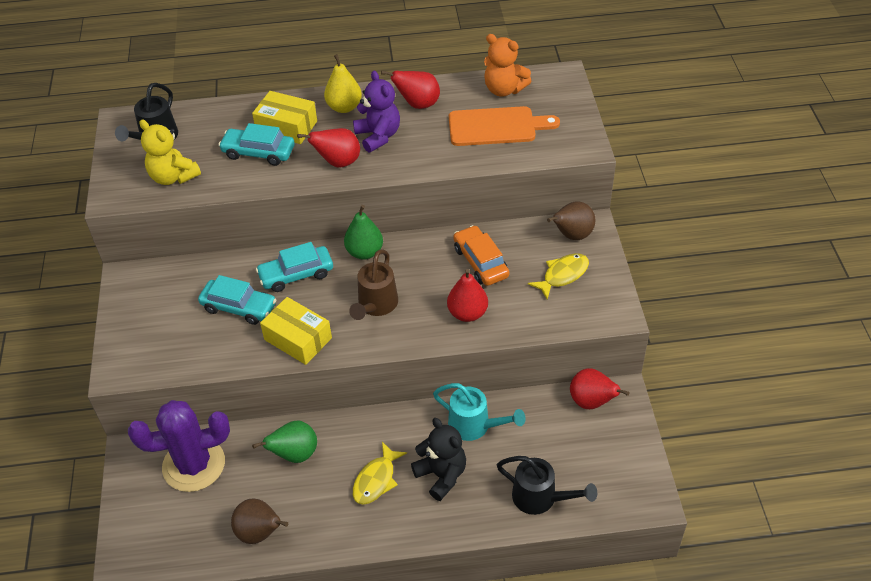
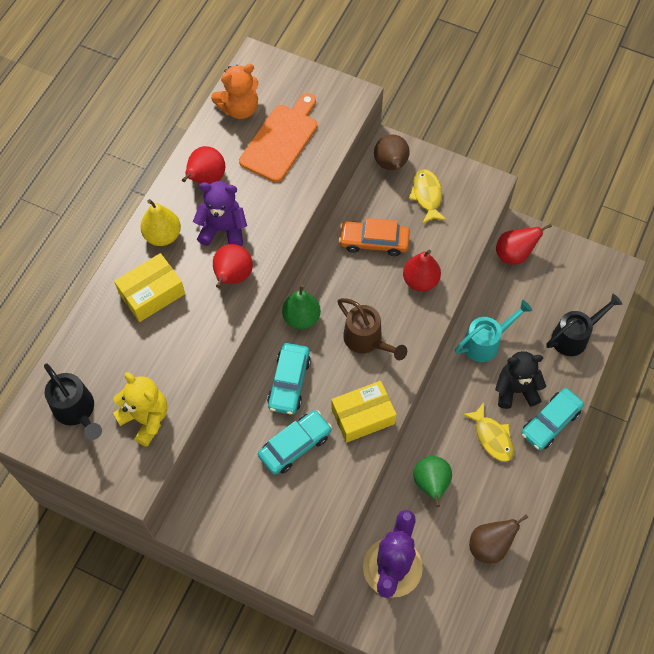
camera: 60 degrees left, 15 degrees up
yellow teddy bear [139,120,201,185] -> yellow teddy bear turned 120 degrees counterclockwise [113,372,167,447]
turquoise car [218,123,295,166] -> turquoise car moved to [521,388,584,450]

